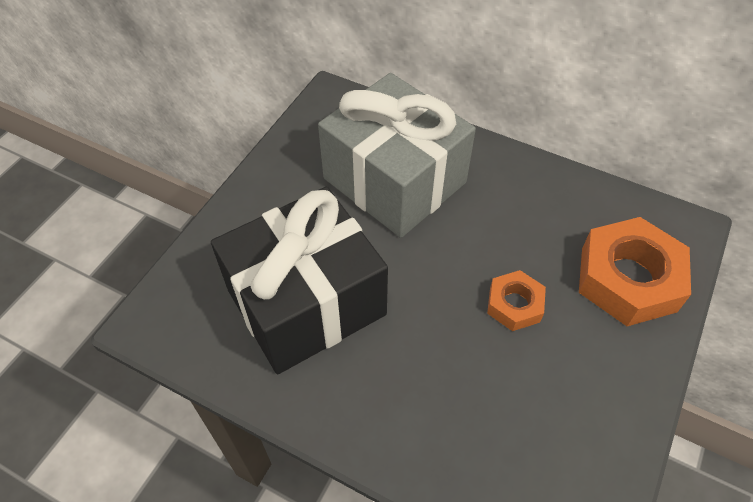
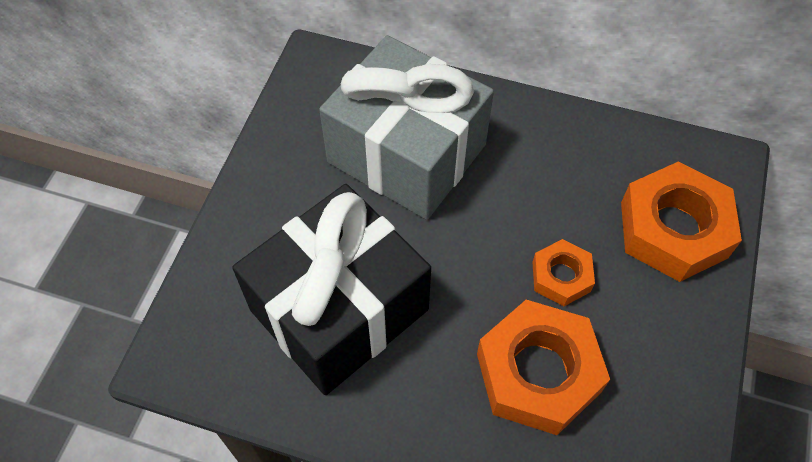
camera: 10 degrees left, 5 degrees up
none -> orange nut [477,300,610,435]

